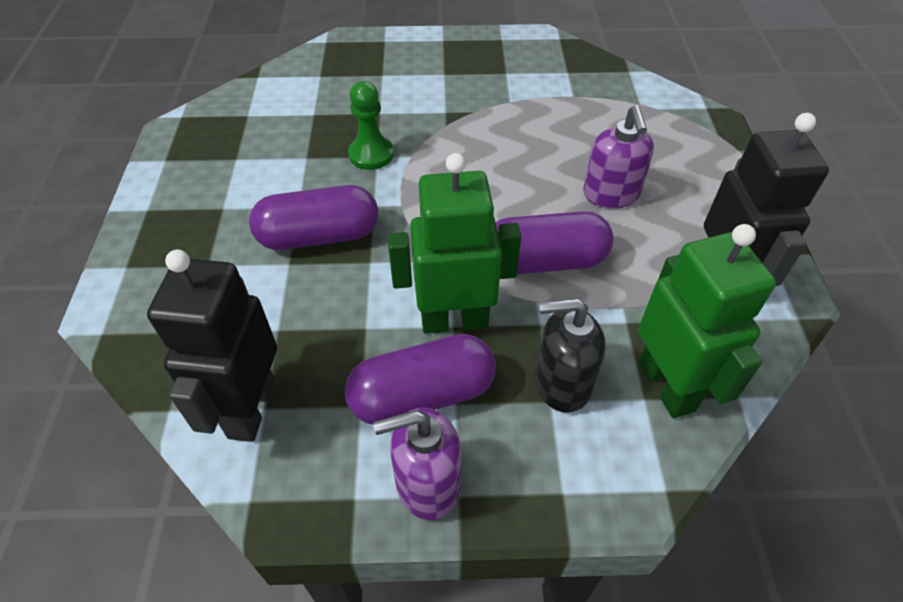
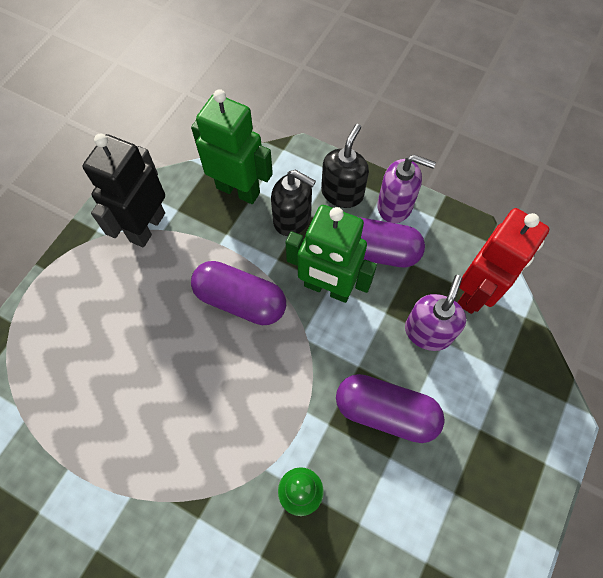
camera: 150 degrees left, 15 degrees up
black robot [147,250,277,442] -> red robot [457,208,549,314]
purple soap dispenser [583,105,654,208] -> purple soap dispenser moved to [405,275,466,351]
green robot [638,224,776,418] -> green robot turned 105 degrees clockwise [191,89,273,204]
none -> black soap dispenser [321,124,369,208]

